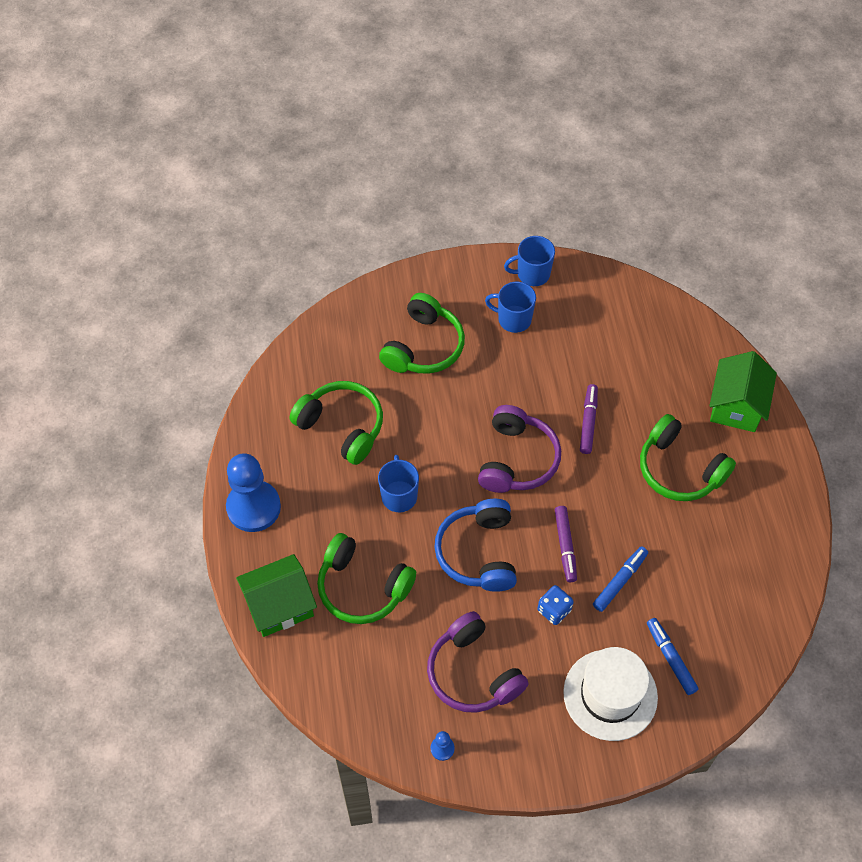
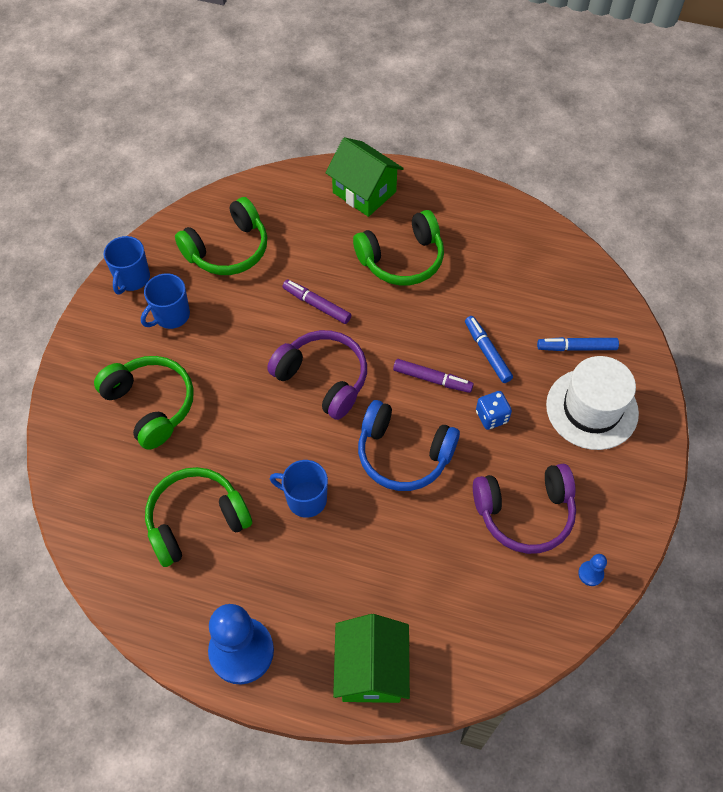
camera: 65 degrees left, 0 degrees up
green headphones [317,533,416,624] -> green headphones moved to [175,197,267,275]

